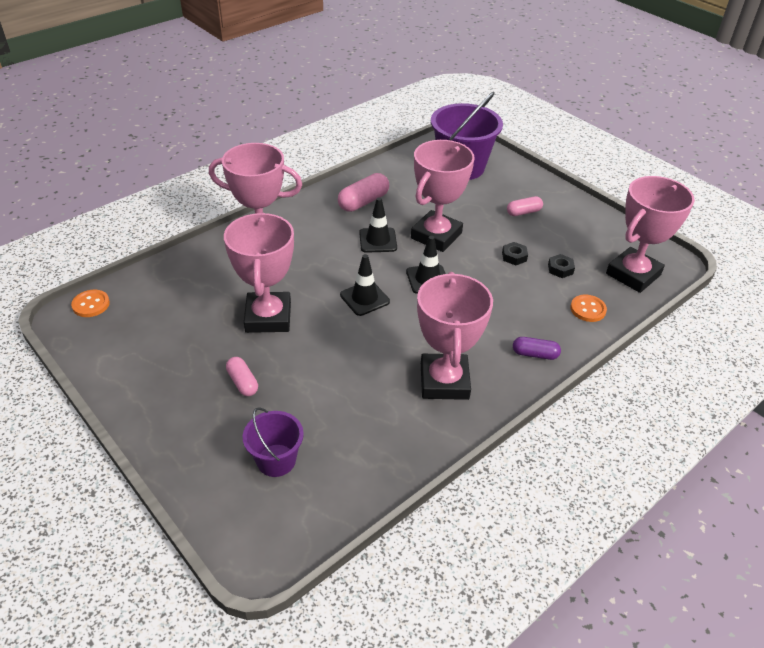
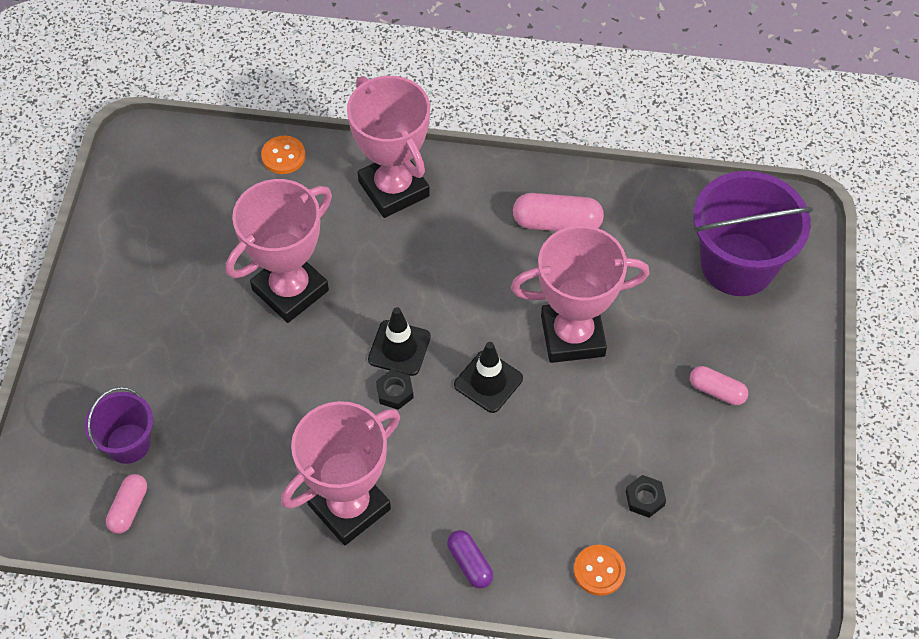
camera: 50 degrees right, 15 degrees up
orange button [71,290,110,317] -> orange button moved to [261,136,305,174]
pink capsule [226,357,258,396] -> pink capsule moved to [106,474,147,534]
black traffic cone [359,197,397,253] -> none
black nut [502,242,528,265] -> black nut moved to [376,369,414,410]
pink trophy [606,176,695,293] -> none

